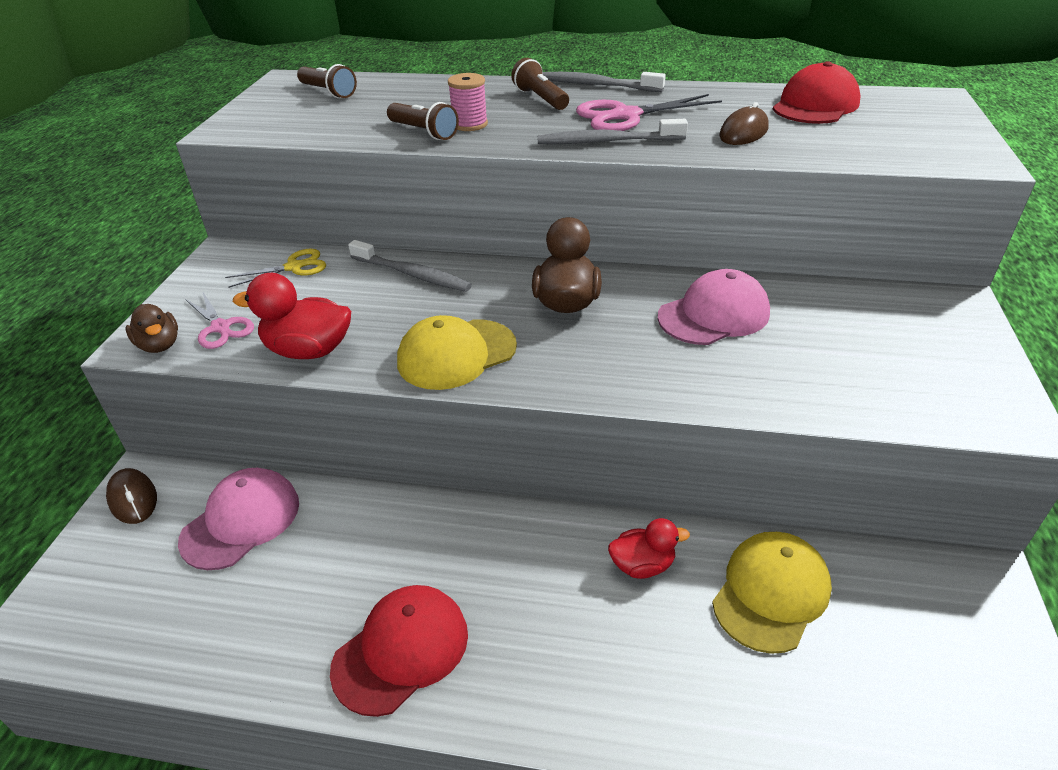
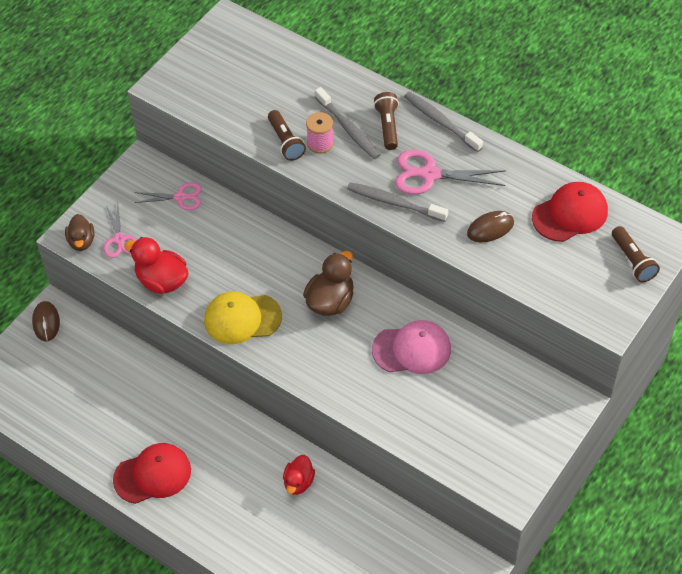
camera: 25 degrees right, 15 degrees up
pink cap [178,468,299,570] -> none
yellow scissors [225,249,326,288] -> pink scissors [134,182,202,210]
brown flashlight [297,64,357,99] -> brown flashlight moved to [612,226,660,283]
grey toothbrush [348,240,472,292] -> grey toothbrush moved to [315,87,380,159]
red duck [608,518,690,579] -> red duck turned 90 degrees clockwise [283,455,315,495]
yellow cap [712,532,832,654] -> none

